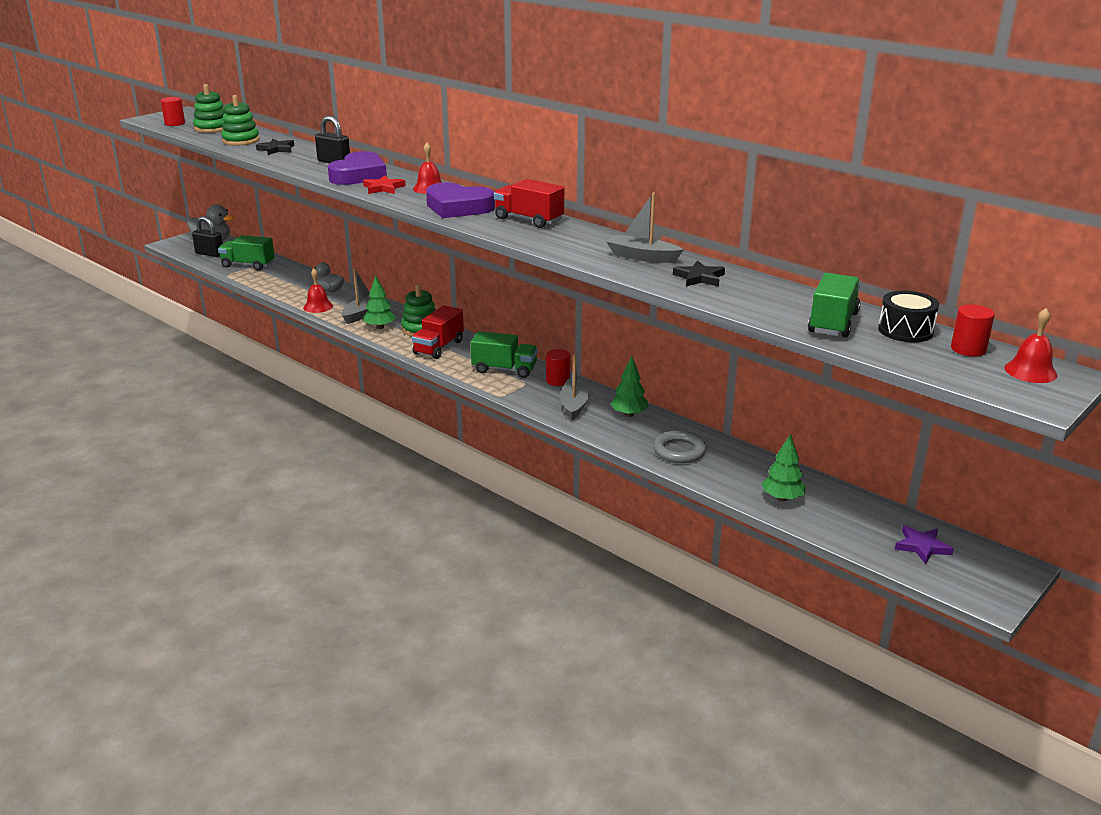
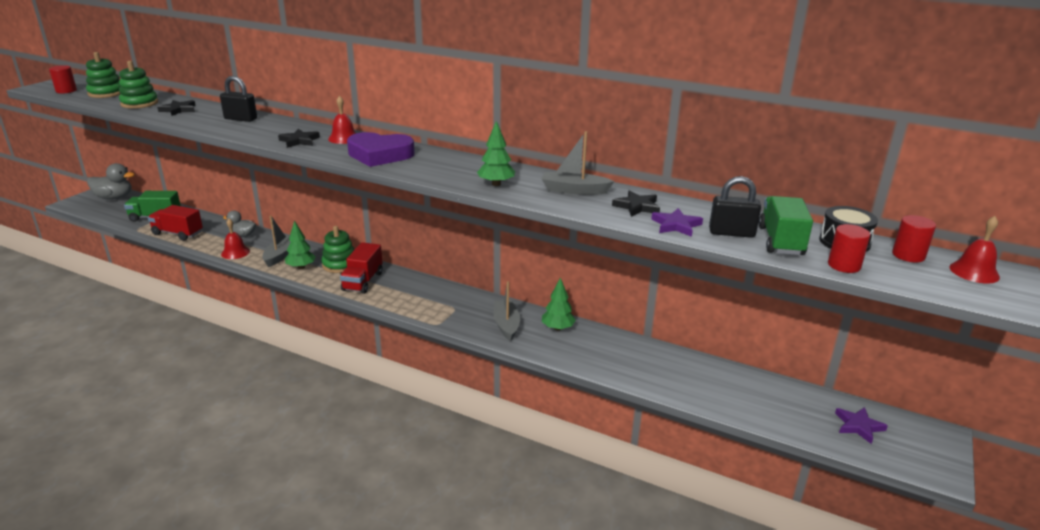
camera: 15 degrees left, 0 degrees up
black padlock [192,216,223,257] -> black padlock moved to [709,176,761,238]
purple heart [328,151,387,185] -> none
red star [363,175,406,194] -> black star [278,129,320,148]
green truck [471,331,538,378] -> none
red truck [494,179,564,228] -> red truck moved to [148,205,203,241]
red cylinder [546,349,570,386] -> red cylinder moved to [828,224,870,273]
grey ring [653,431,706,463] -> none
green tree [761,434,806,501] -> green tree moved to [477,121,515,186]
none -> purple star [651,208,703,237]

